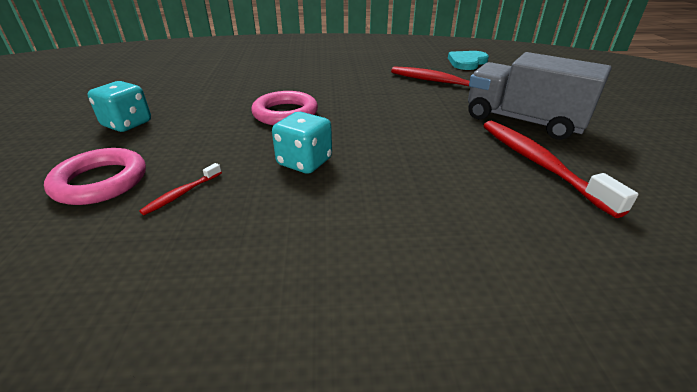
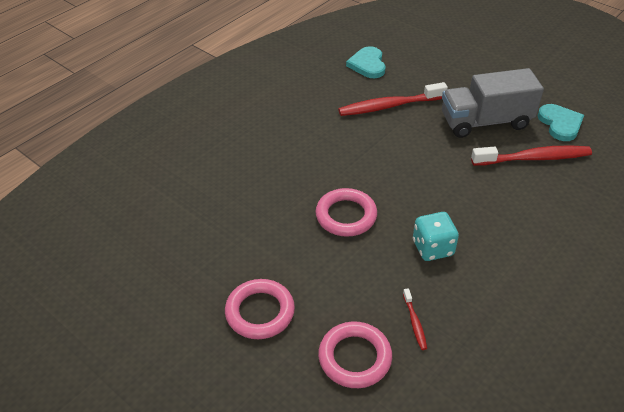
camera: 45 degrees left, 10 degrees up
turquoise dice [88,81,151,132] -> pink ring [225,279,295,339]
red toothbrush [483,121,638,218] -> red toothbrush turned 150 degrees clockwise [471,145,592,166]
none -> turquoise heart [538,104,584,141]

